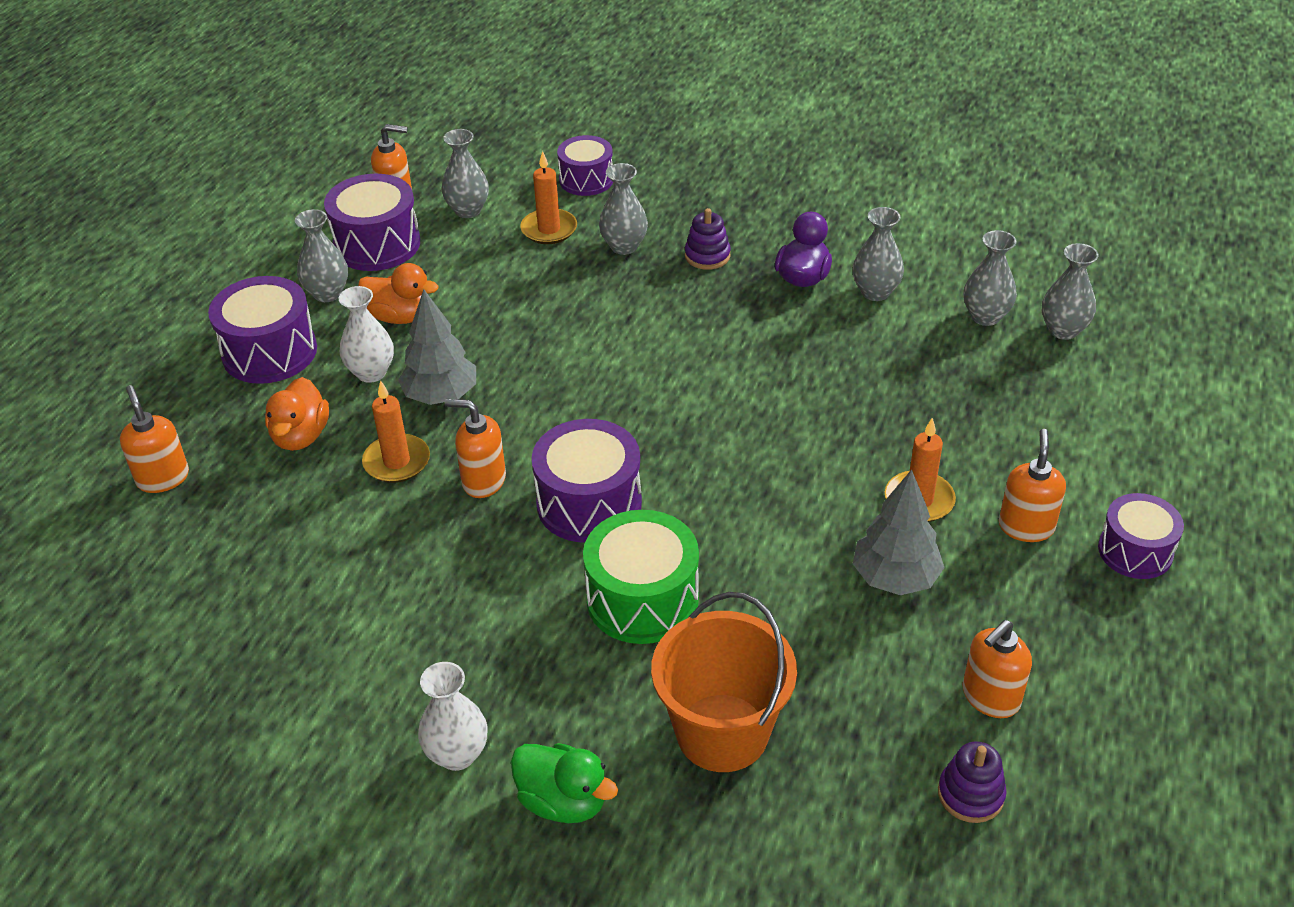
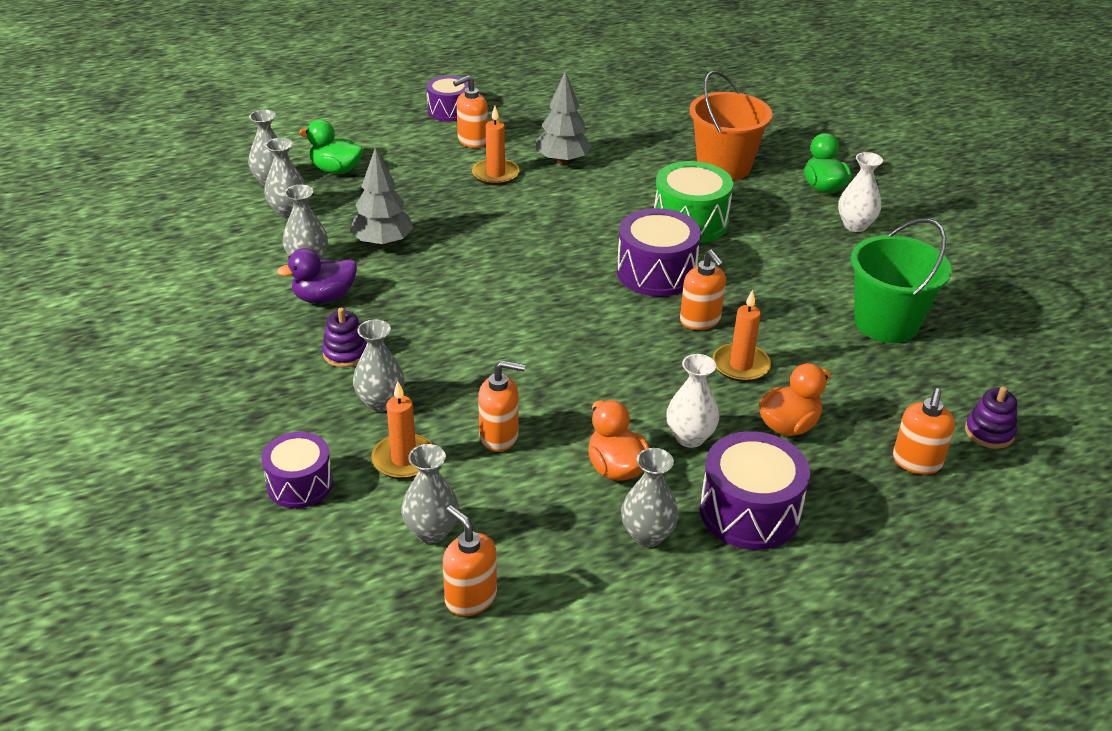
camera: 135 degrees left, 5 degrees down
purple drum [324,174,420,271] -> none
grey tree [398,289,476,405] -> grey tree moved to [350,147,414,247]
purple stacking toy [938,742,1007,823] -> purple stacking toy moved to [965,386,1017,449]
orange soap dispenser [963,620,1032,718] -> orange soap dispenser moved to [478,360,525,452]
none -> green duck [299,120,363,174]
none -> green bucket [851,218,952,343]

